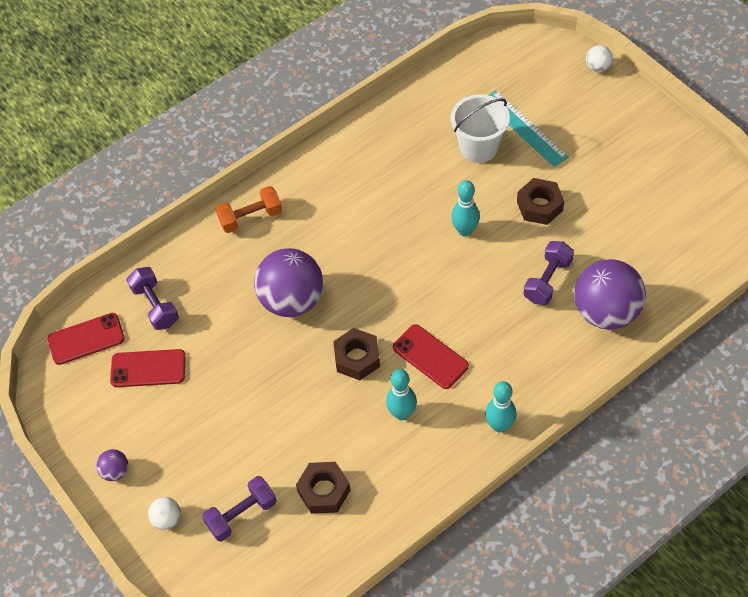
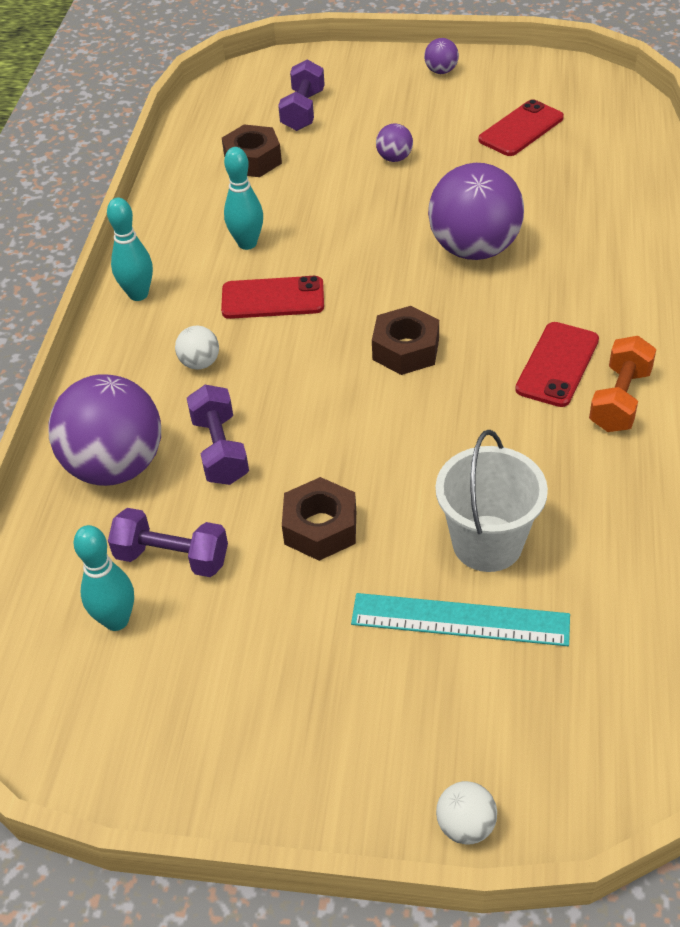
camera: 135 degrees right, 10 degrees down
red phone [48,313,125,365] -> red phone moved to [515,322,599,407]
purple dumbbell [126,267,179,330] -> purple dumbbell moved to [108,508,228,577]
white ball [148,497,181,530] -> white ball moved to [175,326,219,370]
orange dumbbell [216,186,282,233] -> orange dumbbell moved to [589,336,656,432]
brown nut [333,328,380,380] -> brown nut moved to [372,306,439,375]
turquoise bowling pin [451,180,480,237] -> turquoise bowling pin moved to [74,525,134,631]
none -> purple ball [376,123,413,162]

